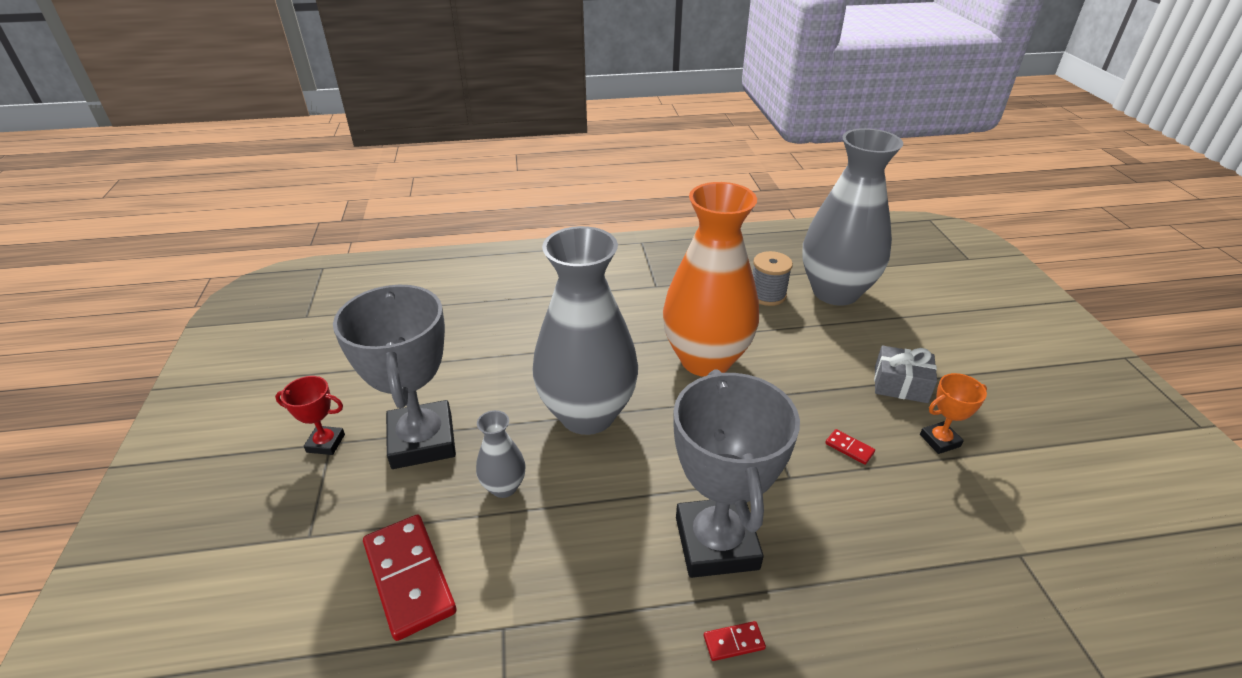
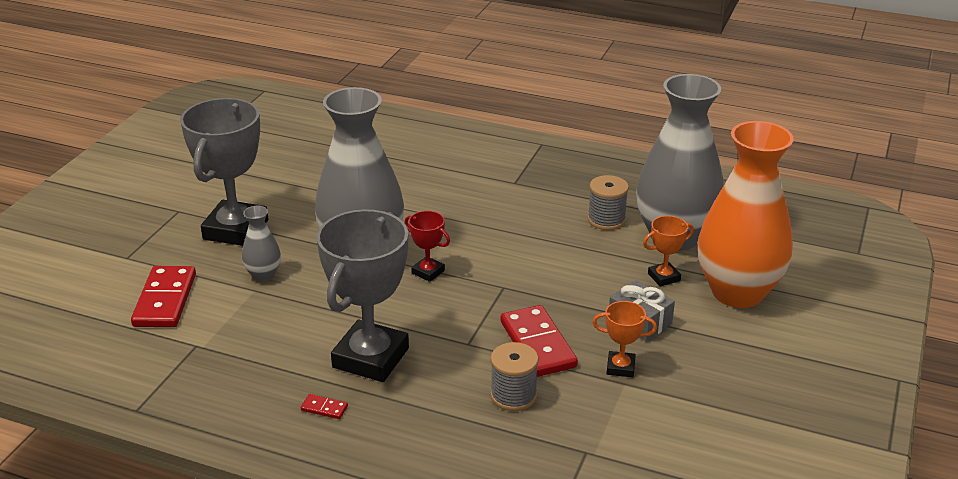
camera: 30 degrees right, 5 degrees down
red trophy [275,376,345,455] -> red trophy moved to [405,211,450,282]
orange vase [663,182,759,377] -> orange vase moved to [698,121,794,308]
red domino [825,429,875,465] -> red domino [501,305,578,377], size x2.34
none -> grey spool [490,342,539,411]
none -> orange trophy [643,216,694,287]

